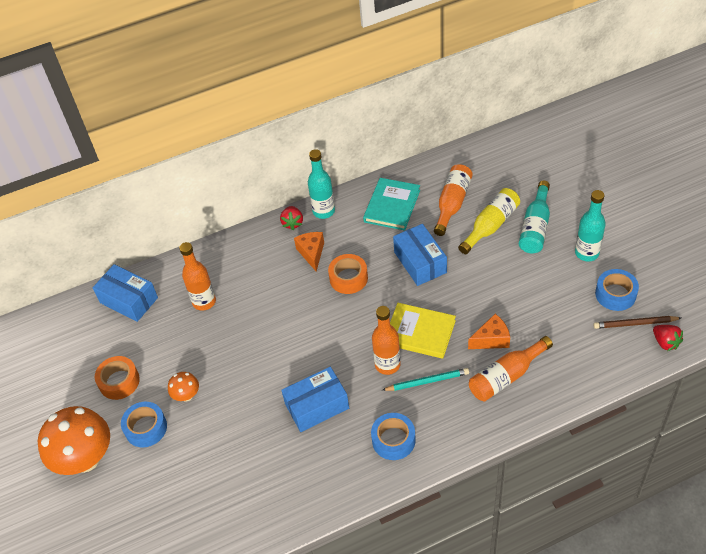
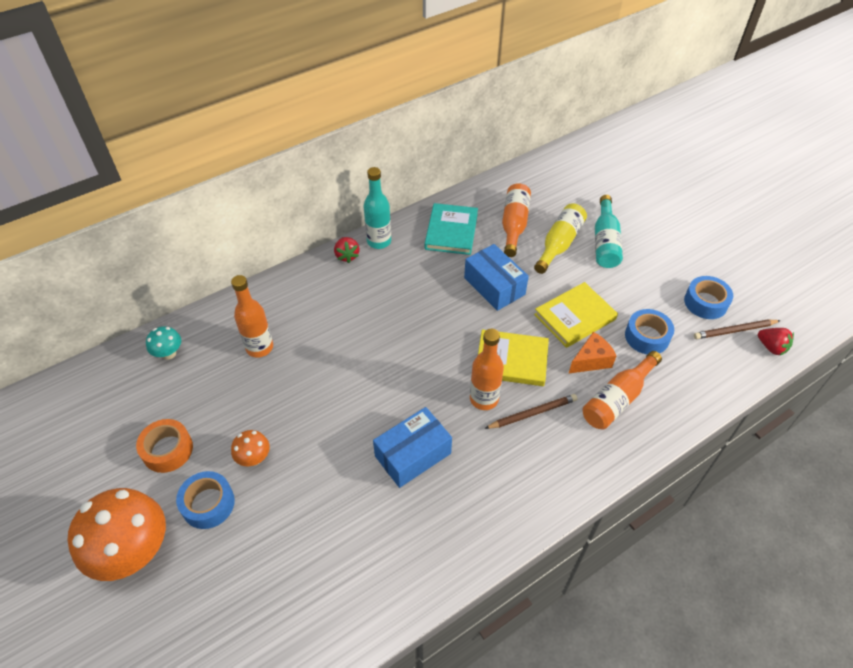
camera: 15 degrees left, 0 degrees up
blue box [93,264,158,322] -> turquoise mushroom [146,326,181,360]
orange cheese [294,232,324,272] -> none
orange tape [328,254,368,294] -> none
blue tape [371,413,416,460] -> blue tape moved to [625,309,674,354]
turquoise pencil [382,368,469,391] -> brown pencil [484,394,578,429]
turquoise bottle [575,190,606,261] -> none
none -> yellow book [534,282,618,348]

